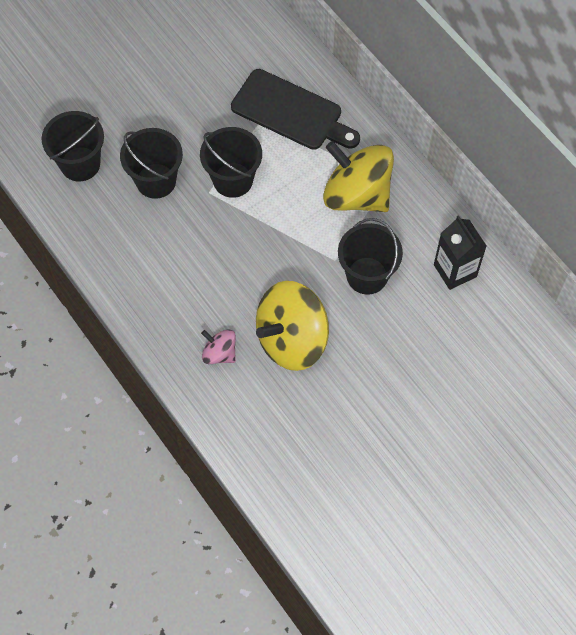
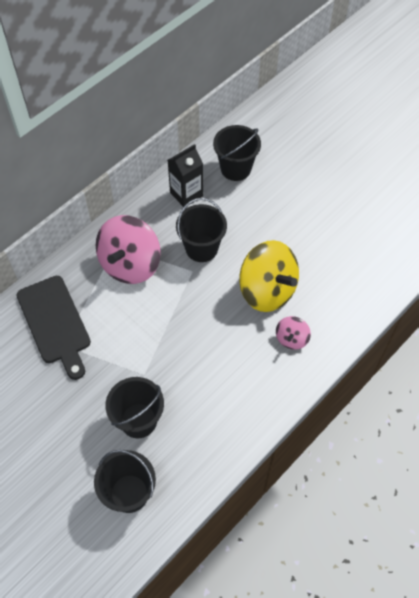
camera: 100 degrees left, 5 degrees down
black bucket [200,127,262,198] -> black bucket moved to [213,125,261,181]
black cutting board [231,69,360,150] -> black cutting board turned 135 degrees clockwise [17,276,91,380]
yellow spinning top [323,141,394,212] -> pink spinning top [96,215,161,284]

